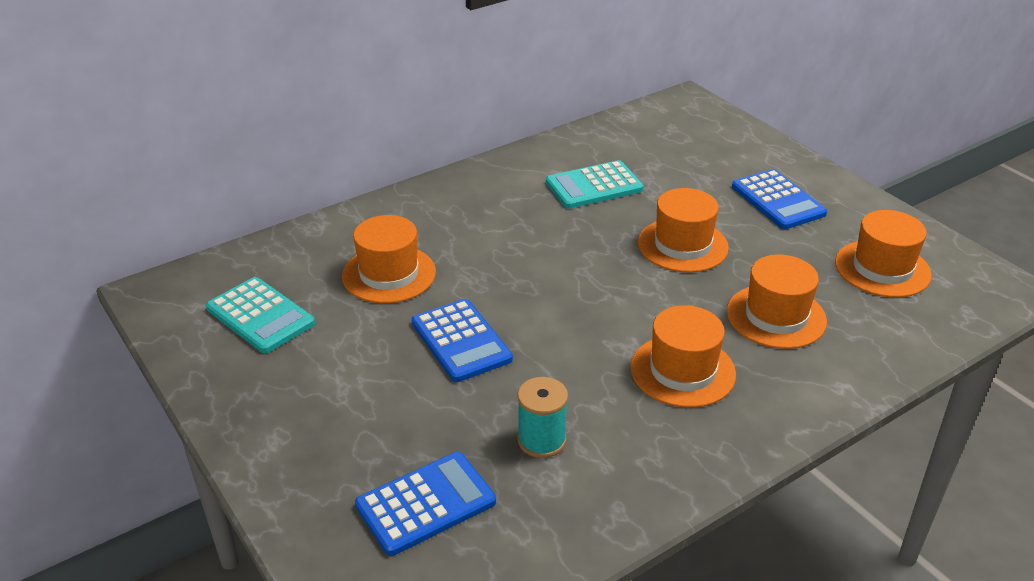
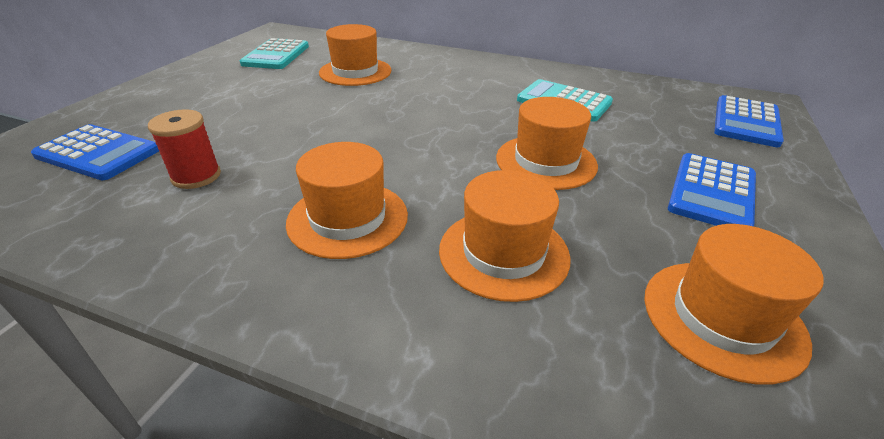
camera: 55 degrees right, 0 degrees up
blue calculator [411,299,513,382] -> blue calculator moved to [714,95,784,147]
turquoise spool [517,377,568,458] -> red spool [148,109,221,189]

